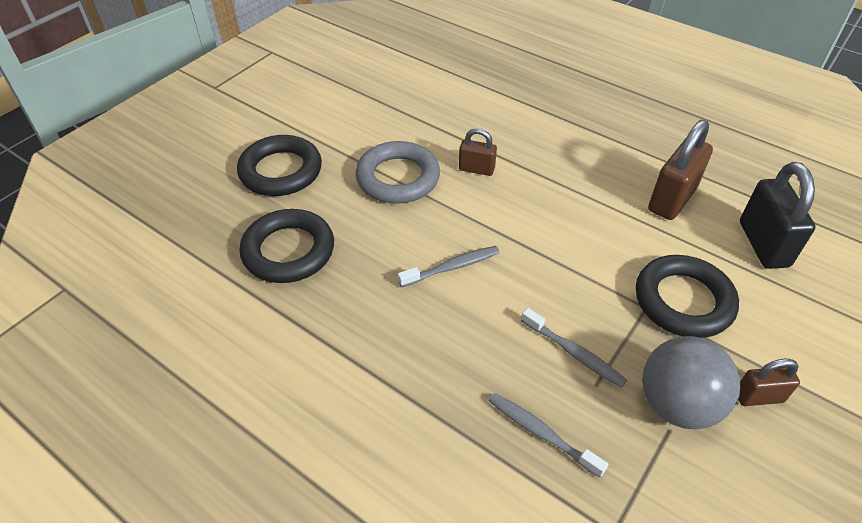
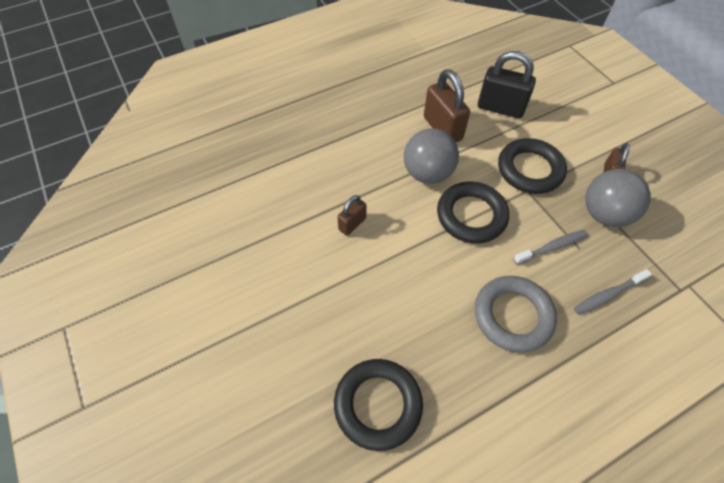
camera: 65 degrees left, 10 degrees up
black ring [237,135,322,196] -> black ring moved to [437,182,509,243]
grey ring [355,141,440,204] -> grey ring moved to [475,276,557,353]
grey toothbrush [398,246,500,287] -> none
none -> grey ball [404,129,459,184]

